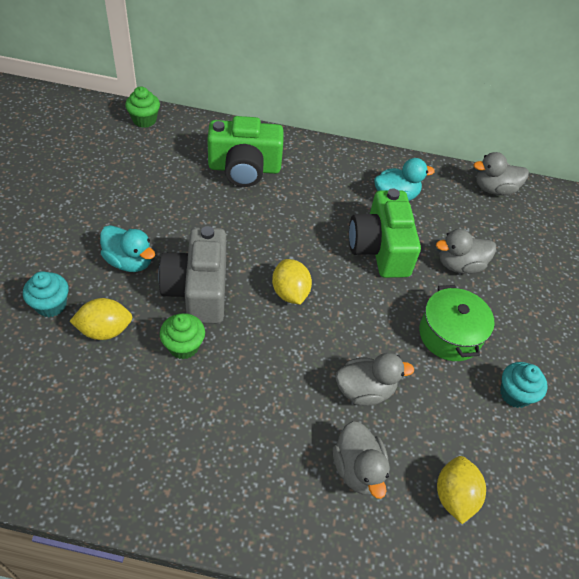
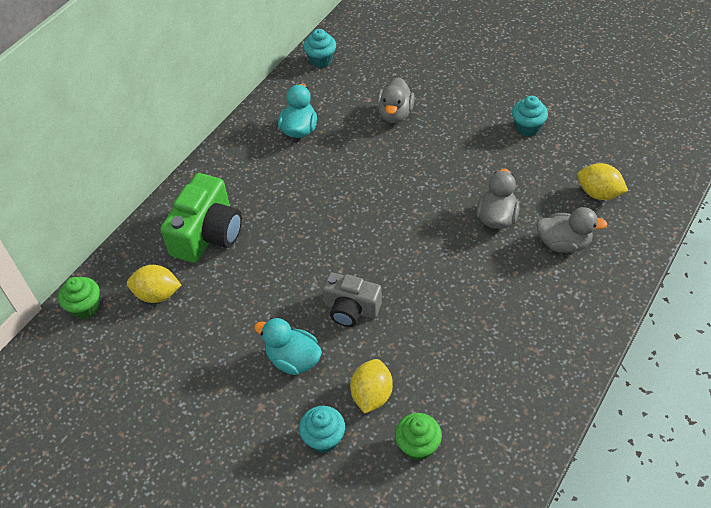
camera: 60 degrees left, 0 degrees up
turquoise duck [100,225,155,272] -> turquoise duck turned 120 degrees counterclockwise [254,318,322,375]
grey camera [158,226,226,323] -> grey camera [323,272,382,327], size x0.66
green cupcake [160,313,205,359] -> green cupcake moved to [395,413,442,461]
yellow lemon [272,259,312,305] -> yellow lemon moved to [127,265,181,303]
green camera [349,188,421,278] -> none
green pot [419,285,494,361] -> none
grey duck [473,152,529,195] -> turquoise cupcake [304,29,336,68]

